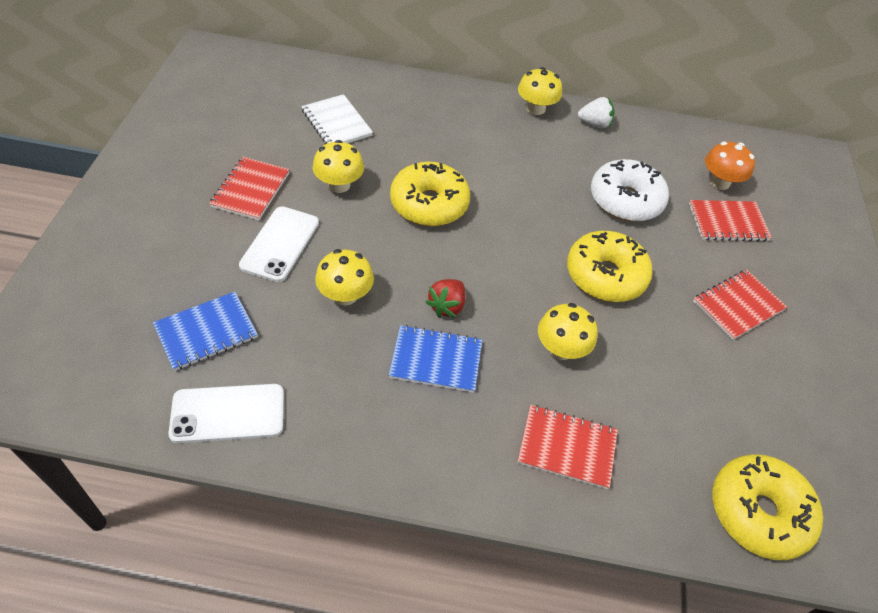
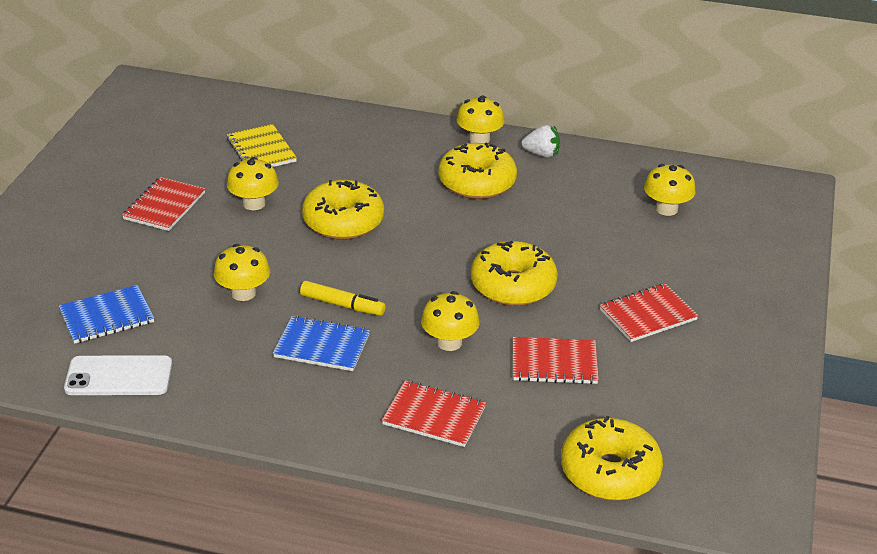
camera: 10 degrees right, 15 degrees down
white phone [239,206,319,282] -> none
white notebook [301,94,373,144] -> yellow notebook [227,124,297,167]
red strawberry [426,279,465,318] -> yellow marker [300,281,386,316]
white donut [591,159,669,221] -> none
red notebook [689,200,772,241] -> red notebook moved to [513,337,599,384]
orange mushroom [705,142,755,190] -> yellow mushroom [644,164,696,216]
none -> yellow donut [439,142,517,199]

